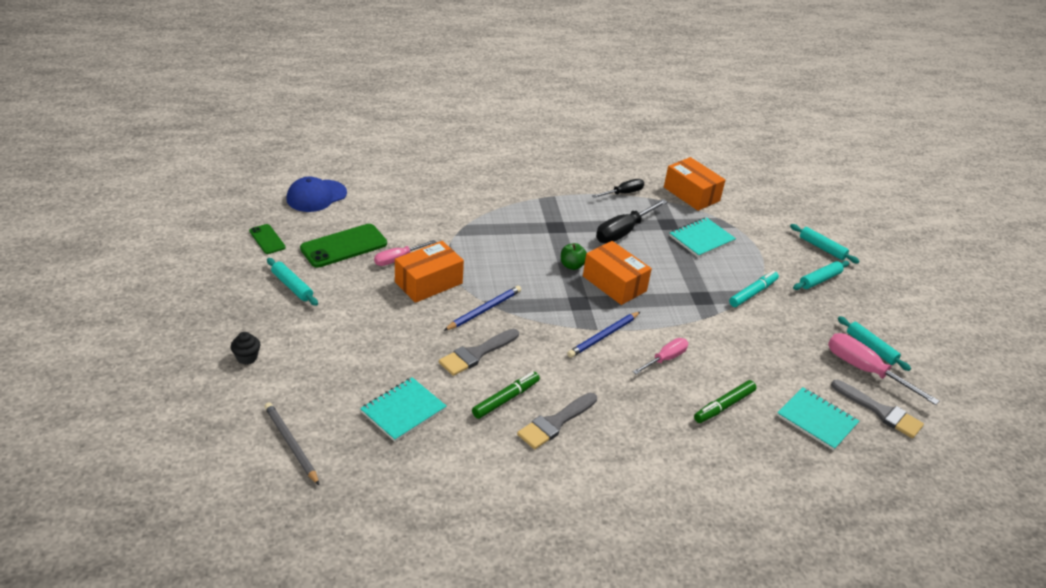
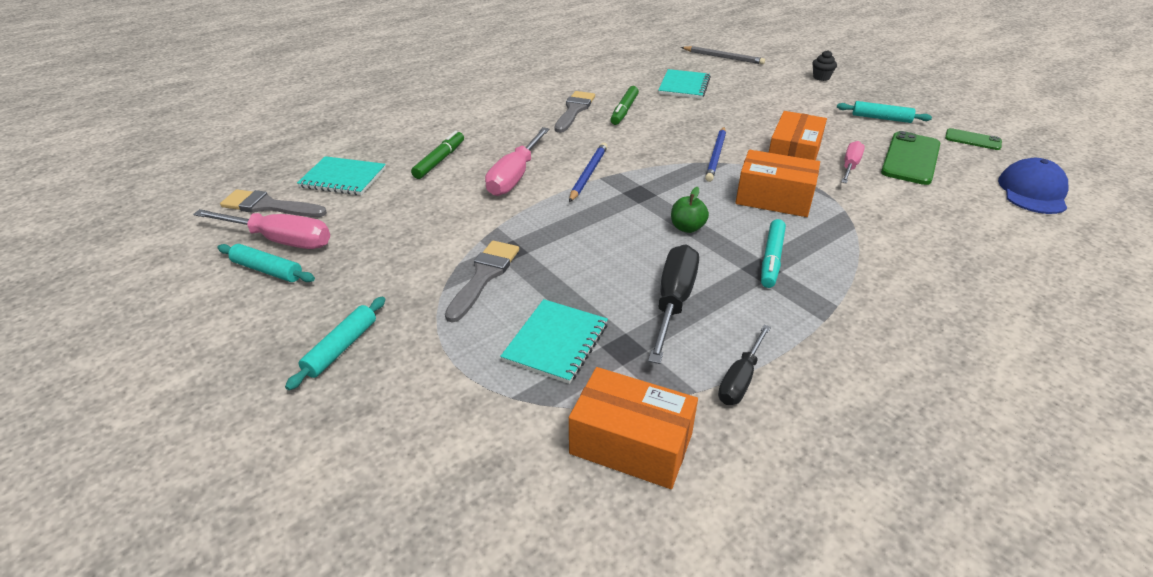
camera: 155 degrees right, 0 degrees up
grey brush [439,329,519,376] -> grey brush moved to [445,241,519,323]
orange box [583,241,652,305] -> orange box moved to [735,150,820,217]
pink screwdriver [633,338,688,374] -> pink screwdriver [485,127,550,196], size x1.59
turquoise marker [729,271,779,307] -> turquoise marker moved to [761,219,786,288]
turquoise rolling pin [790,224,860,263] -> none

